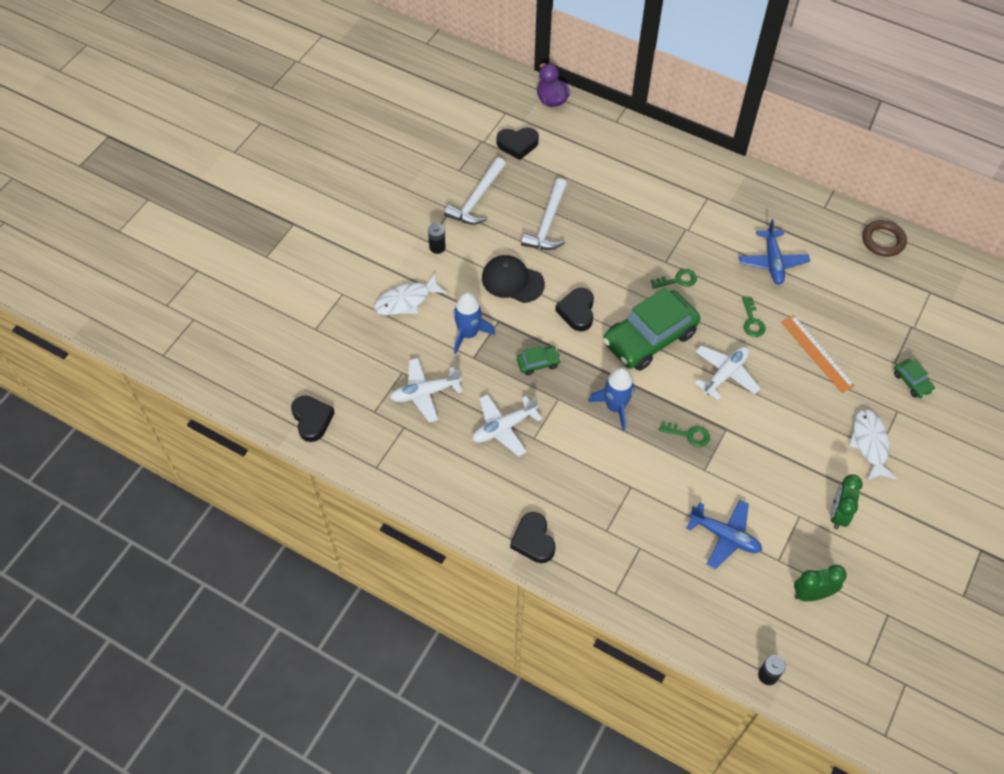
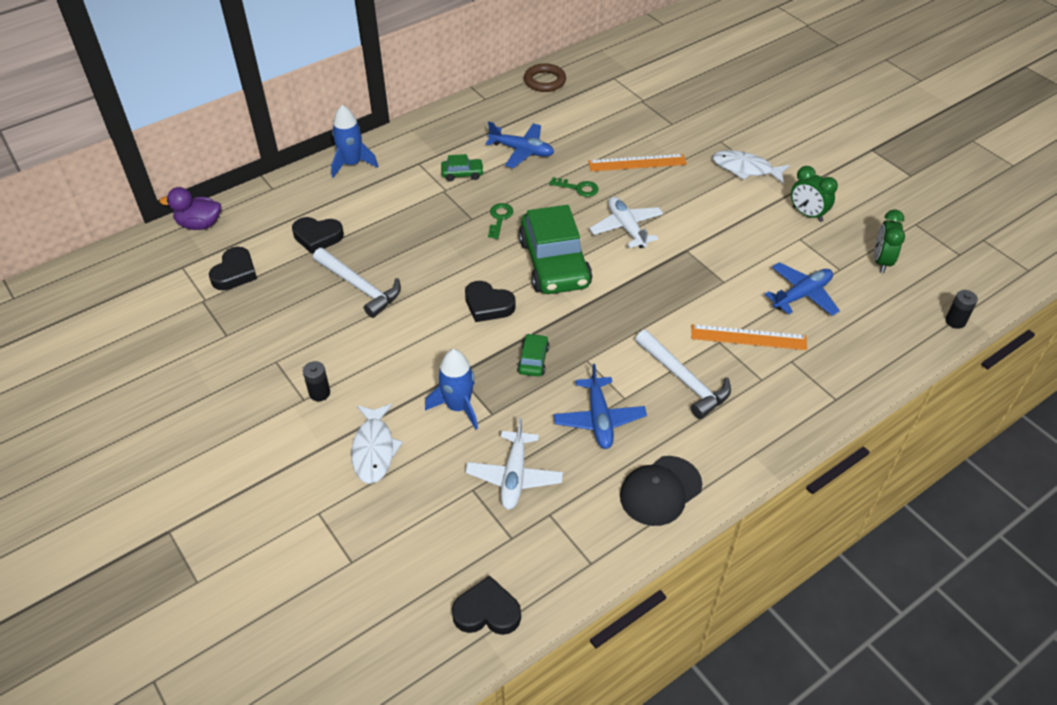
camera: 65 degrees left, 10 degrees down
white hammer [444,157,506,225] -> white hammer moved to [635,330,731,419]
white plane [473,394,542,457] -> blue plane [554,364,647,449]
black cap [482,255,545,303] -> black cap moved to [620,456,702,526]
black heart [510,512,556,563] -> black heart moved to [292,217,344,254]
blue rocket [588,368,635,431] -> blue rocket moved to [331,105,379,178]
green key [659,422,710,447] -> none
green car [894,359,935,398] -> green car moved to [441,154,484,182]
none -> orange ruler [691,324,807,350]

